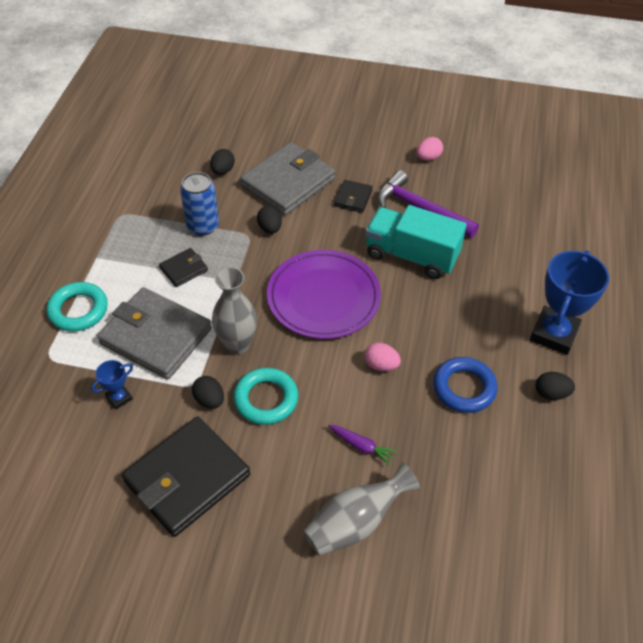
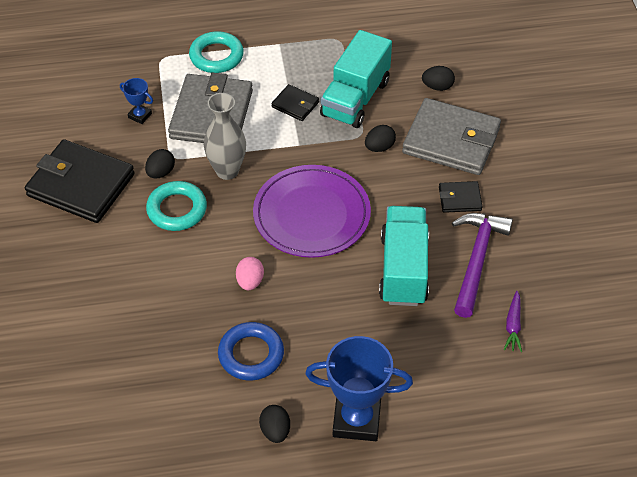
camera: 70 degrees right, 0 degrees up
blue can [180,172,219,236] -> turquoise truck [320,30,392,128]
grey vase [303,462,420,556] -> none
purple carrot [328,425,398,466] -> purple carrot moved to [504,291,522,352]
pink egg [417,137,443,161] -> none

